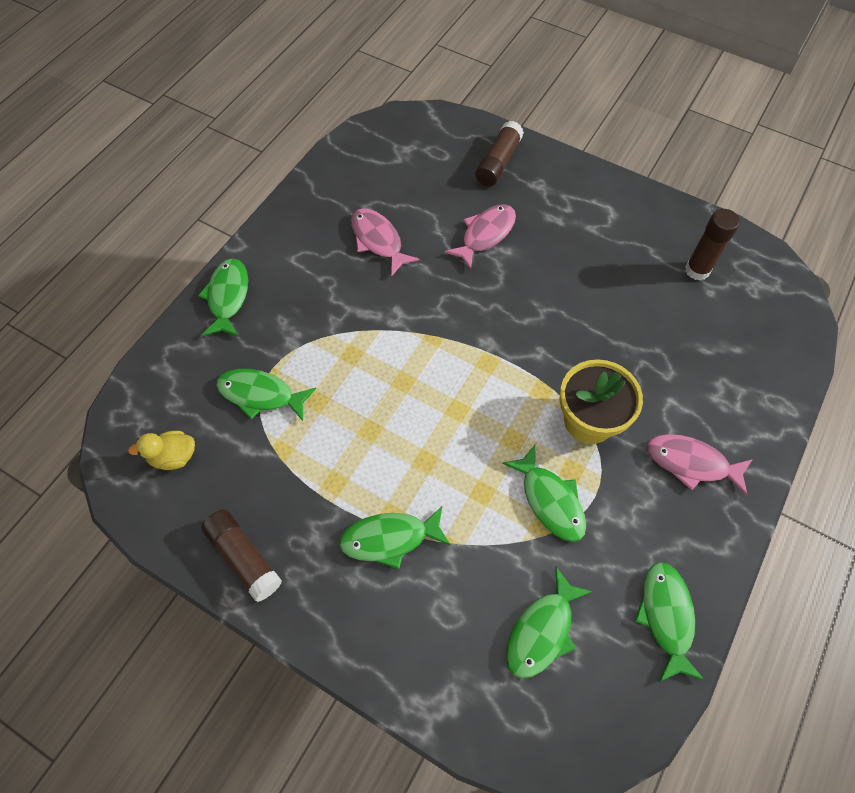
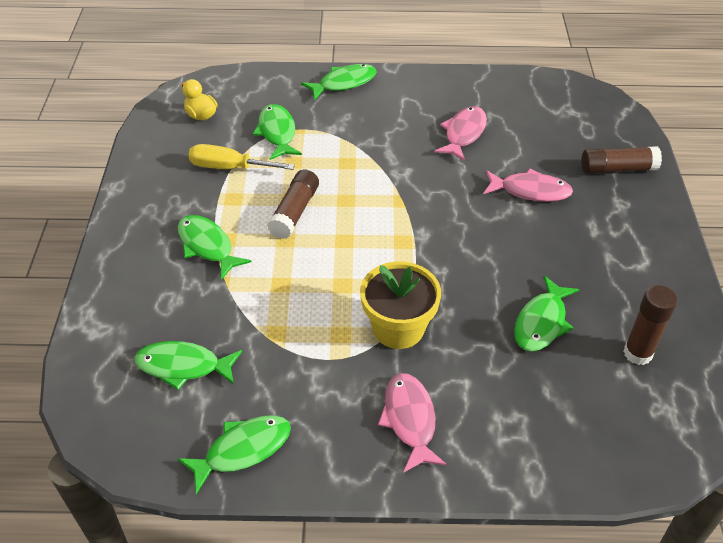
camera: 60 degrees right, 15 degrees down
brown glue stick [201,509,282,602] -> brown glue stick moved to [267,170,319,239]
green fish [502,445,586,542] -> green fish moved to [514,276,579,352]
none -> yellow screwdriver [188,144,295,170]

